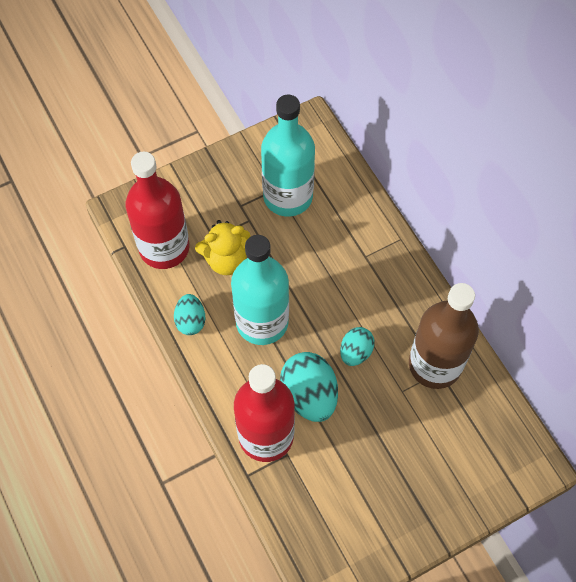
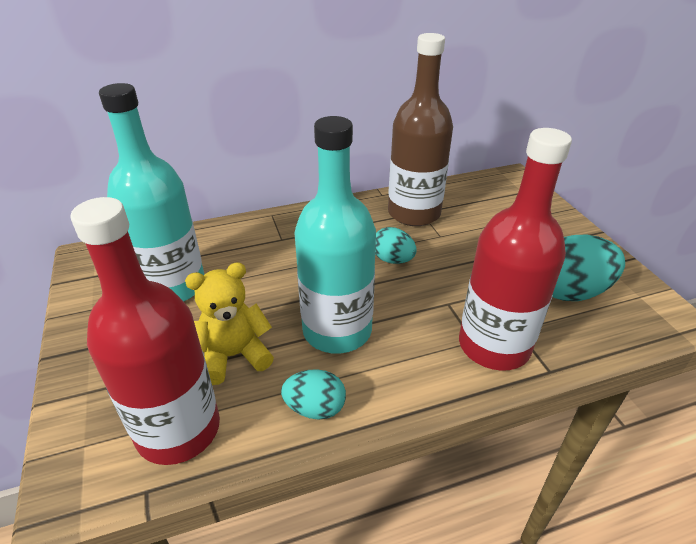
camera: 80 degrees left, 25 degrees down
yellow teddy bear [195,220,250,275] -> yellow teddy bear turned 105 degrees counterclockwise [185,262,274,385]
turquoise egg [280,352,338,422] -> turquoise egg moved to [552,235,625,301]

